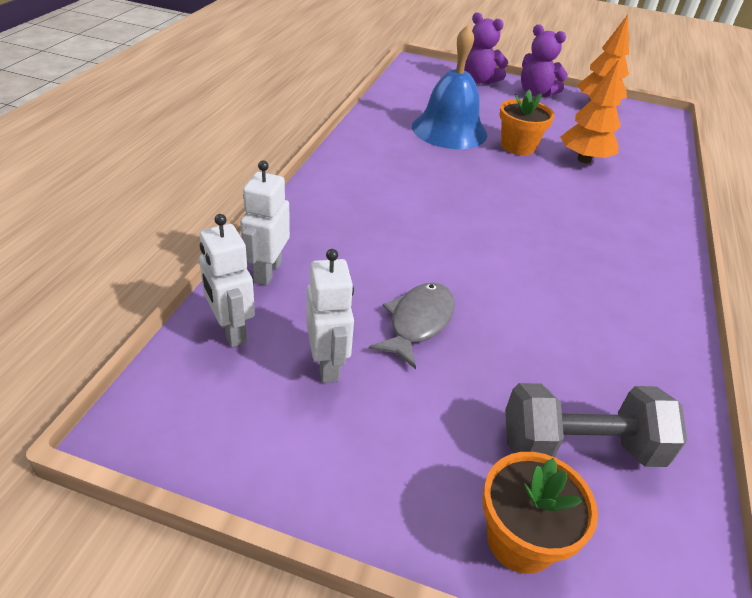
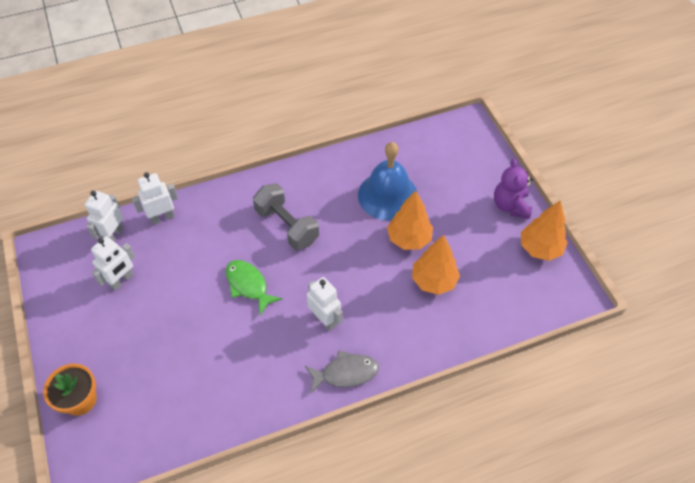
camera: 55 degrees right, 15 degrees up
grey fish [369,283,455,369] -> grey fish moved to [305,350,379,394]
purple teddy bear [464,12,508,85] -> none
orange flower pot [500,90,555,155] -> orange tree [387,190,433,250]
grey dumbbell [505,383,687,467] -> grey dumbbell moved to [253,183,319,250]
none -> green fish [226,260,282,315]
none -> white robot [307,277,343,331]

